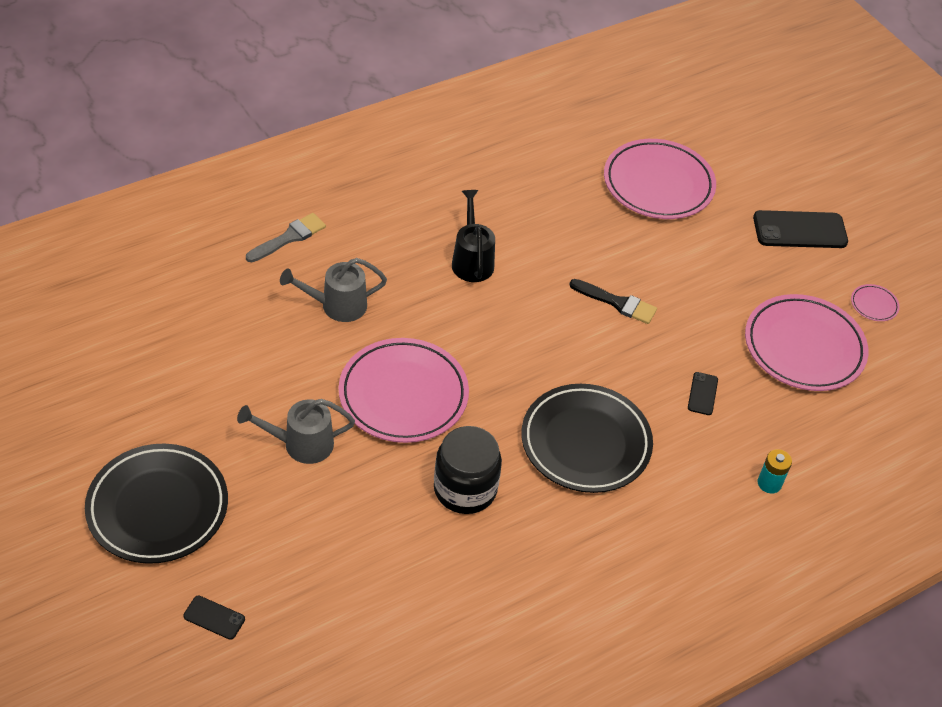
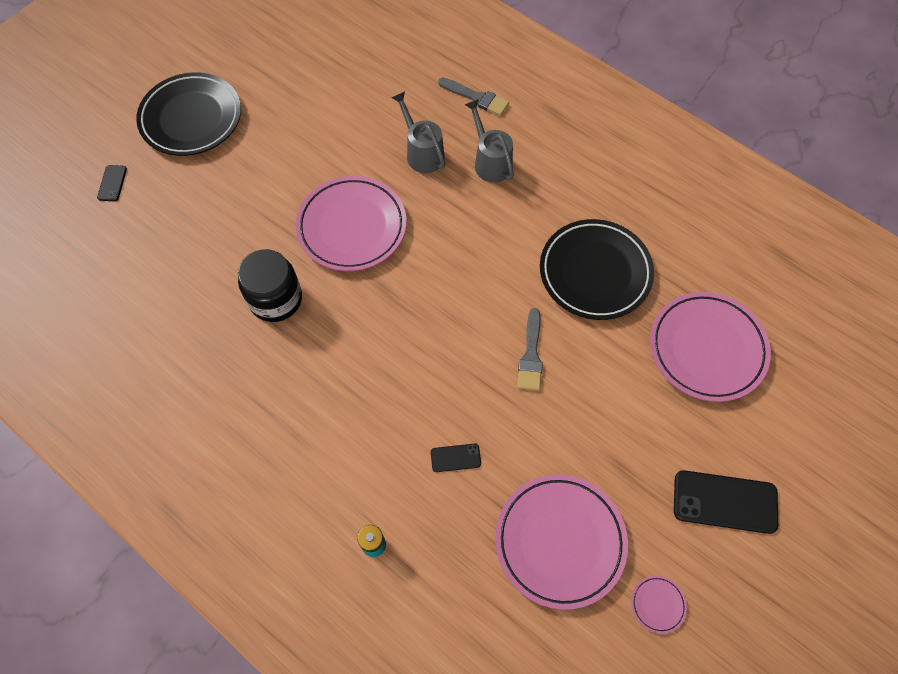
camera: 75 degrees right, 15 degrees up
grey watering can [237,399,355,464] -> grey watering can moved to [465,99,514,183]
black watering can [452,190,495,282] -> none
black plate [521,384,653,493] -> black plate moved to [540,219,654,320]
black brush [569,279,657,324] -> grey brush [517,308,543,391]
black phone [753,210,848,248] -> black phone turned 60 degrees counterclockwise [674,470,778,534]

